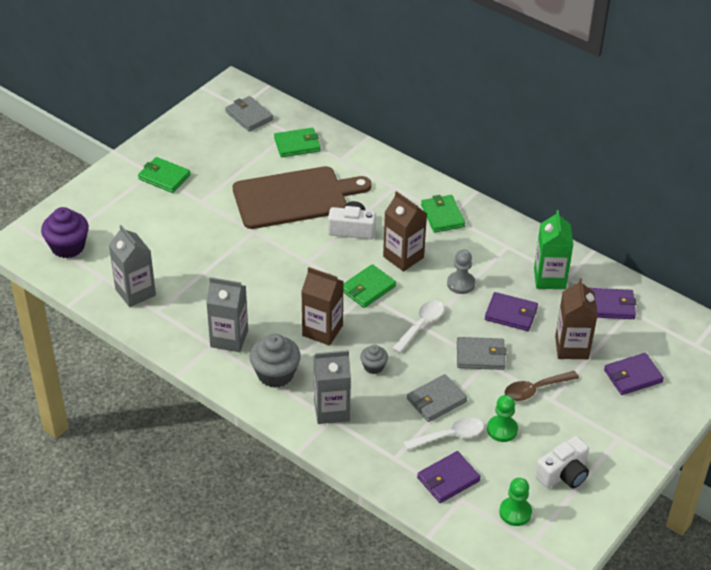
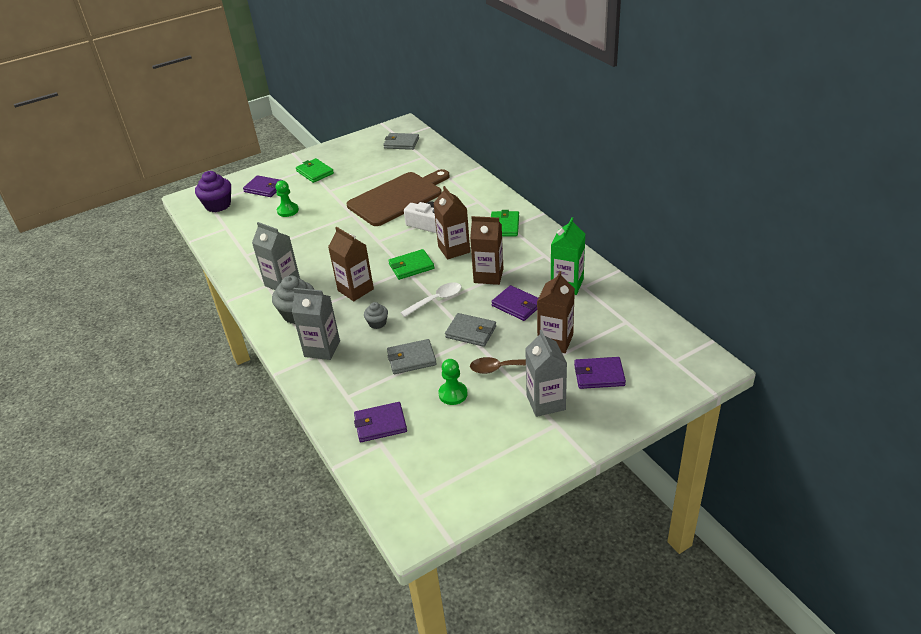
camera: 25 degrees right, 5 degrees down
grey carton [109,225,156,307] -> grey carton moved to [525,330,567,417]
grey wallet [225,96,273,131] -> grey wallet turned 60 degrees counterclockwise [383,133,419,150]
brown cutting board [233,166,372,229] -> brown cutting board turned 45 degrees counterclockwise [347,169,450,226]
green wallet [274,128,321,157] -> none
white spoon [403,417,484,451] -> none
grey pawn [447,250,475,294] -> brown carton [470,216,503,285]
green pawn [499,478,532,526] -> green pawn moved to [275,180,299,217]
white camera [535,436,589,488] -> none
purple wallet [589,288,636,319] -> purple wallet moved to [243,175,280,197]

